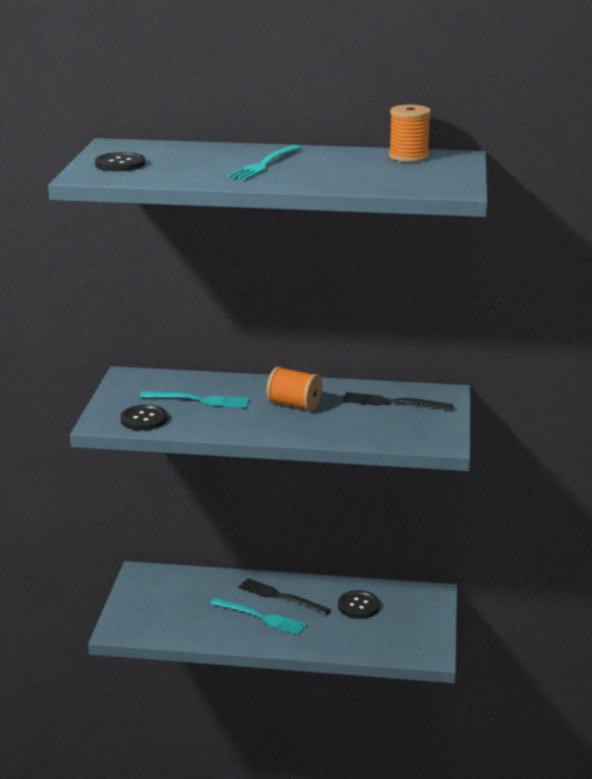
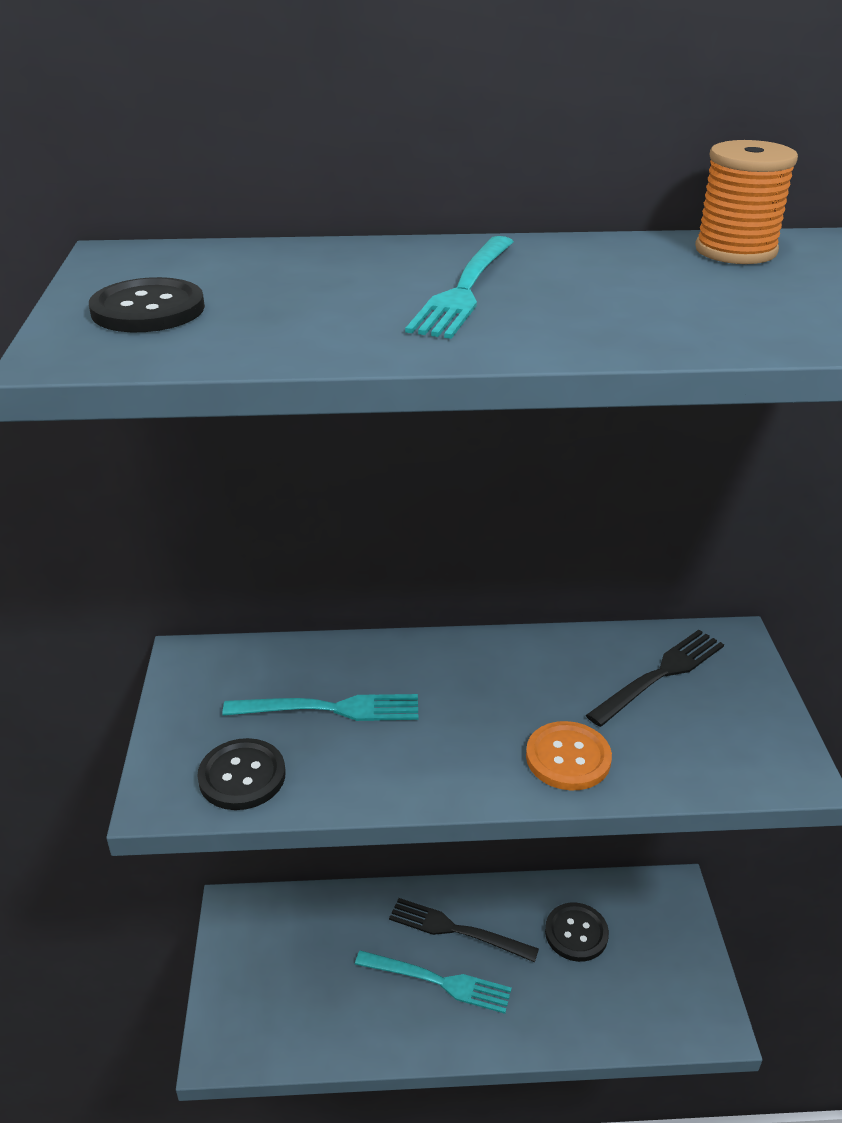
camera: 10 degrees left, 10 degrees up
orange spool [266,366,322,411] -> none
black fork [343,392,454,410] -> black fork turned 135 degrees clockwise [586,630,724,727]
none -> orange button [526,721,612,790]

